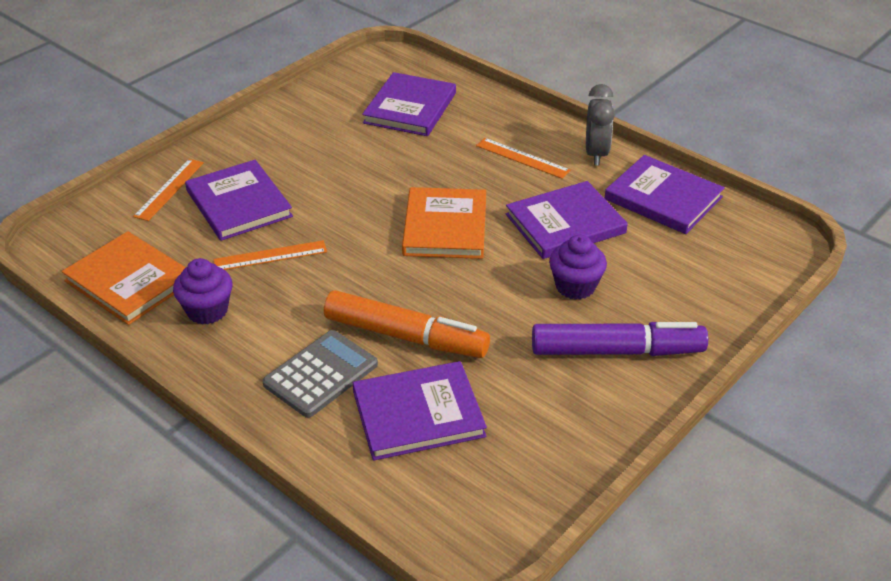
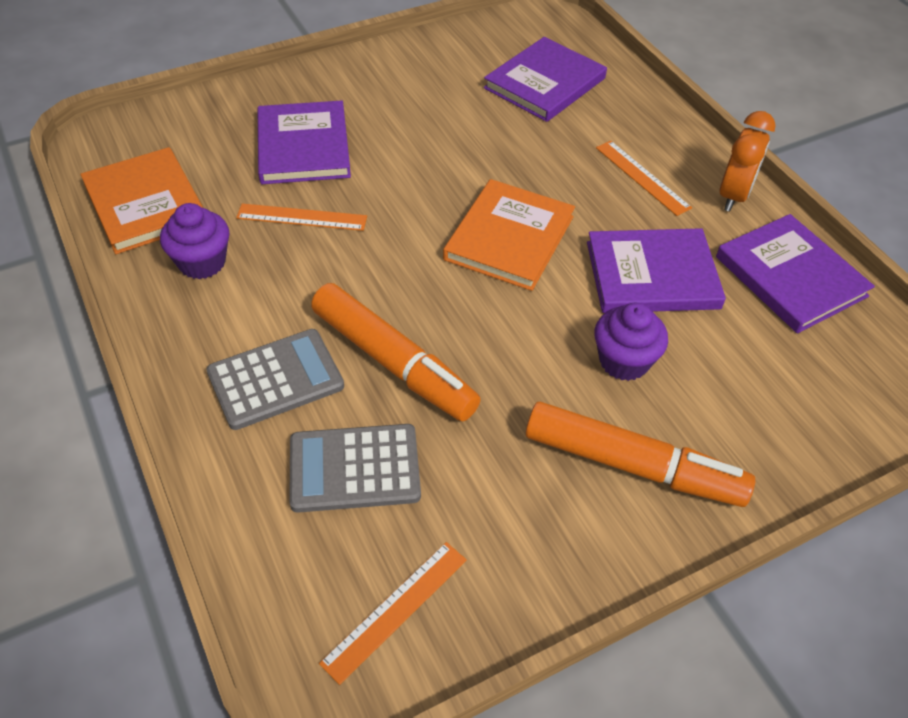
camera: 20 degrees right, 10 degrees up
orange ruler [133,159,204,221] -> orange ruler moved to [319,542,467,685]
purple book [353,361,487,461] -> grey calculator [289,424,421,513]
purple marker [532,322,708,356] -> orange marker [526,402,755,507]
grey clock [586,84,615,165] -> orange clock [720,111,776,212]

